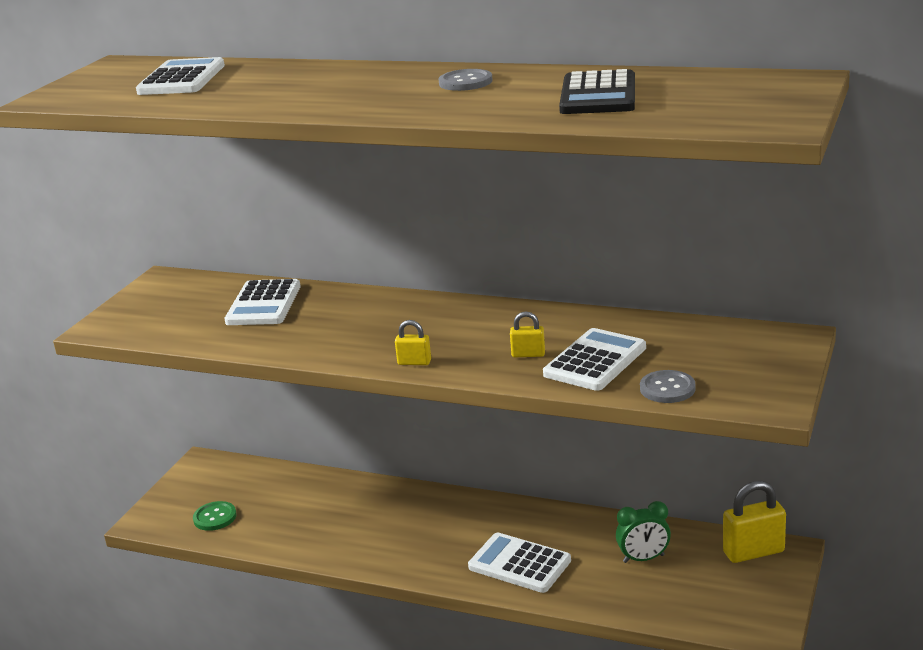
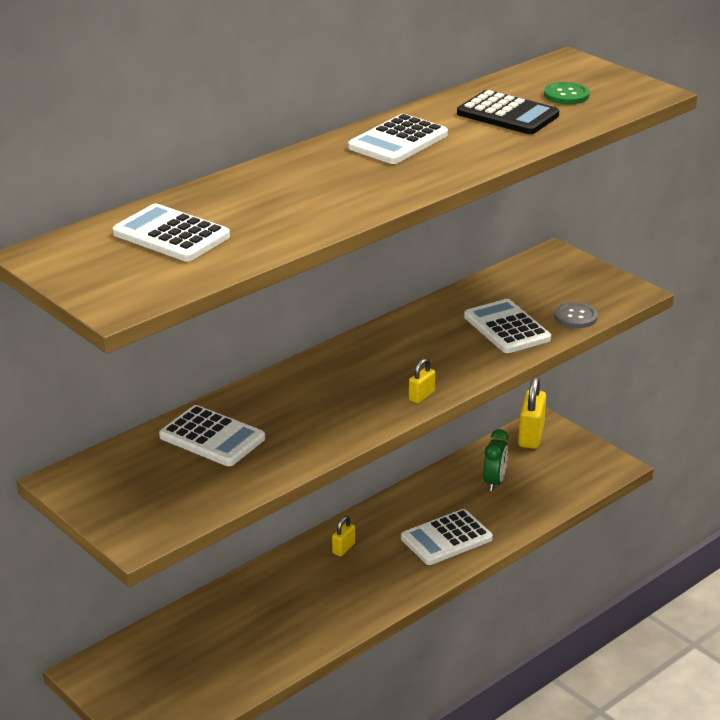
camera: 65 degrees left, 5 degrees up
green button [193,501,237,531] -> green button moved to [544,82,590,104]
grey button [439,69,493,91] -> white calculator [348,114,448,164]
yellow padlock [510,311,545,357] -> yellow padlock moved to [332,516,355,556]

